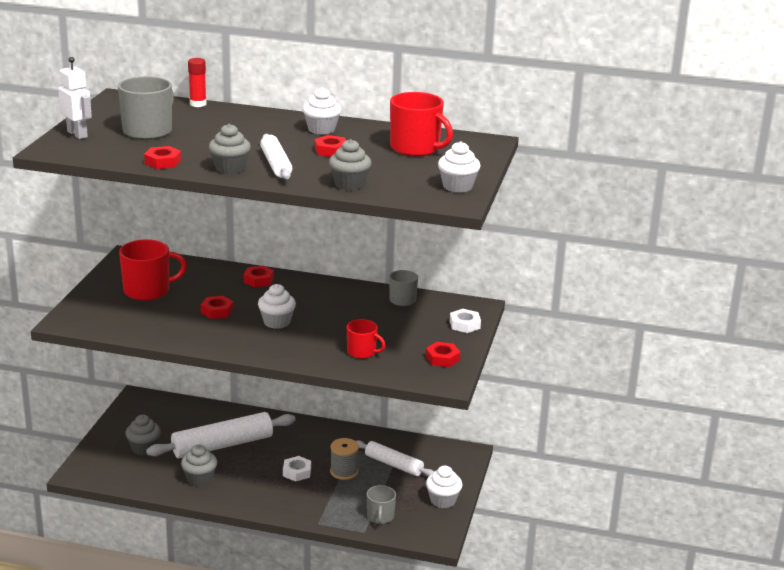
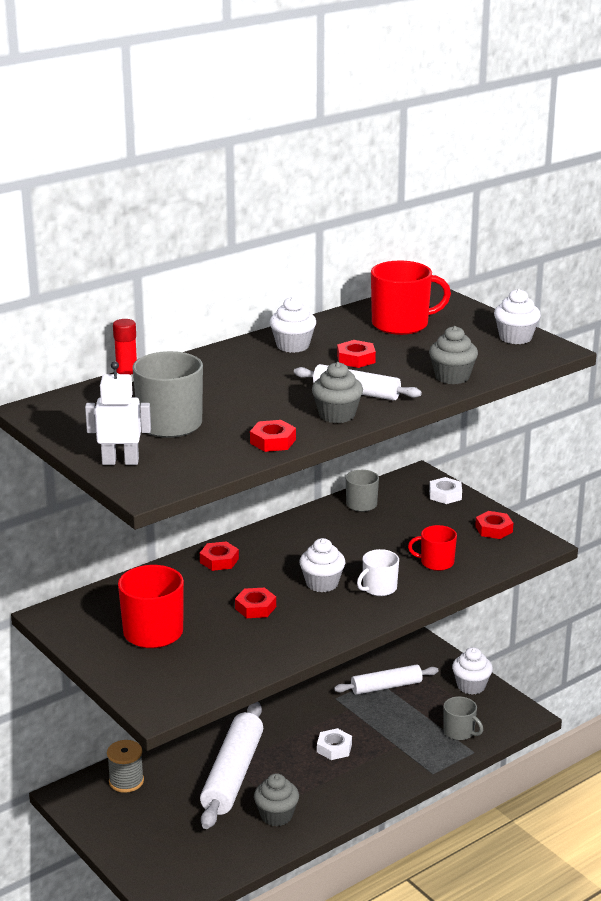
camera: 50 degrees left, 0 degrees up
grey cupcake [125,415,161,455] -> none
grey spool [330,438,359,480] -> grey spool moved to [107,740,144,793]
red mug [347,319,385,359] -> red mug turned 150 degrees counterclockwise [408,525,457,571]
none -> white mug [357,549,399,596]

